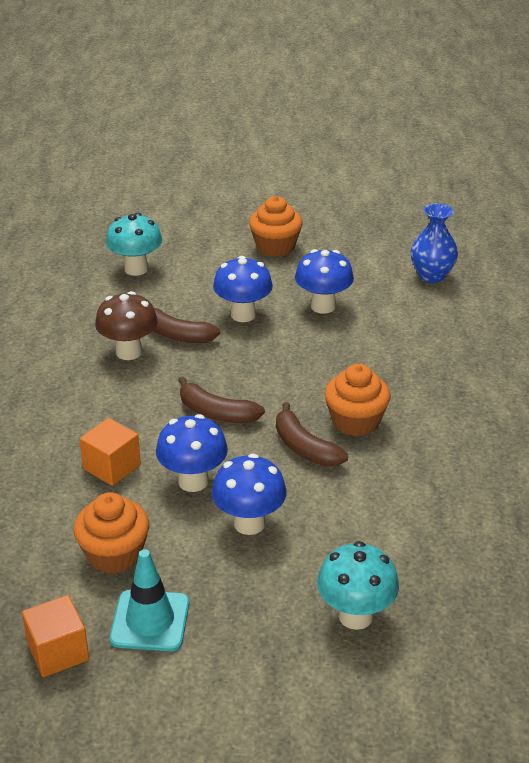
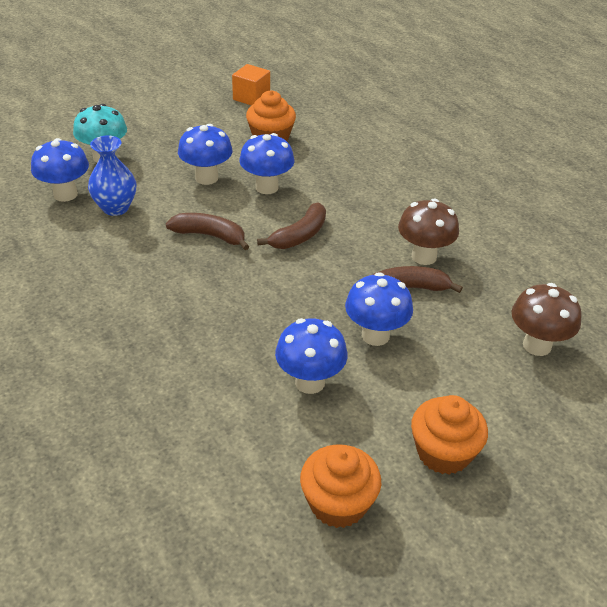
camera: 145 degrees right, 5 degrees up
orange cube [79,418,141,486] -> none
turquoise mushroom [106,213,162,276] -> brown mushroom [512,283,582,356]
turquoise traffic cone [110,549,189,651] -> none
brown banana [178,377,265,423] -> brown banana turned 135 degrees clockwise [257,203,326,249]
orange cupcake [324,364,391,436] -> orange cupcake moved to [300,444,381,528]
blue vase [411,203,458,283] -> blue vase moved to [88,135,136,216]
none -> blue mushroom [31,138,89,202]

